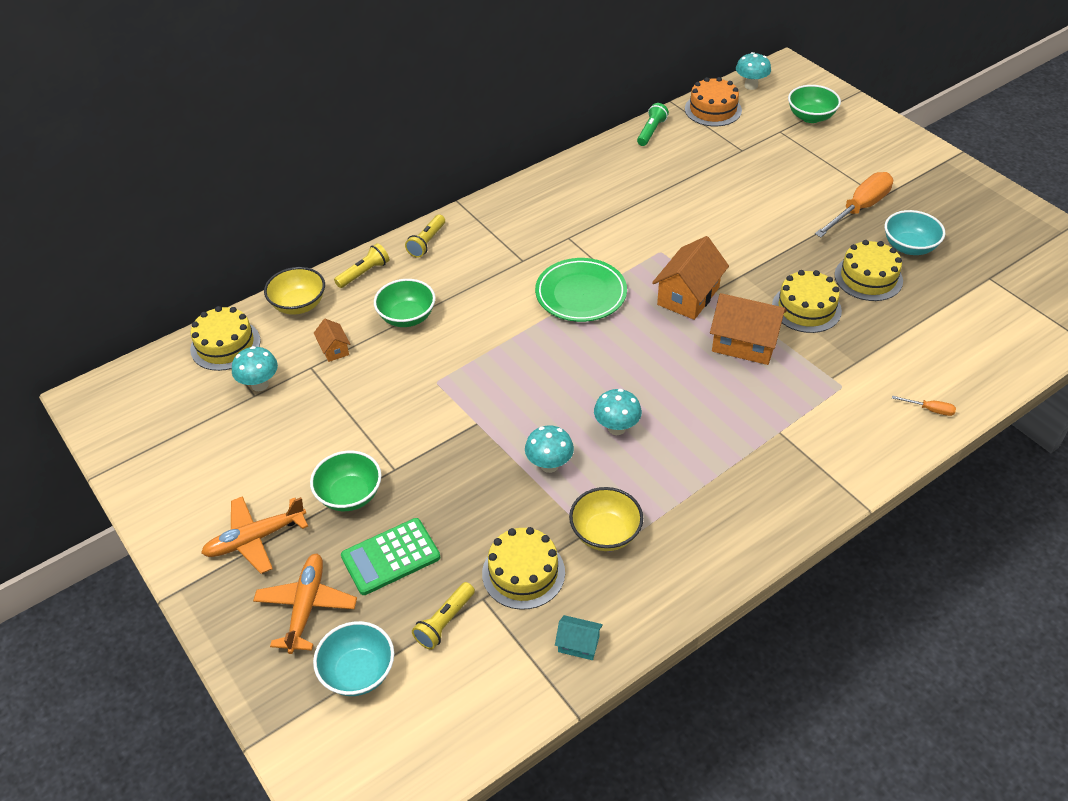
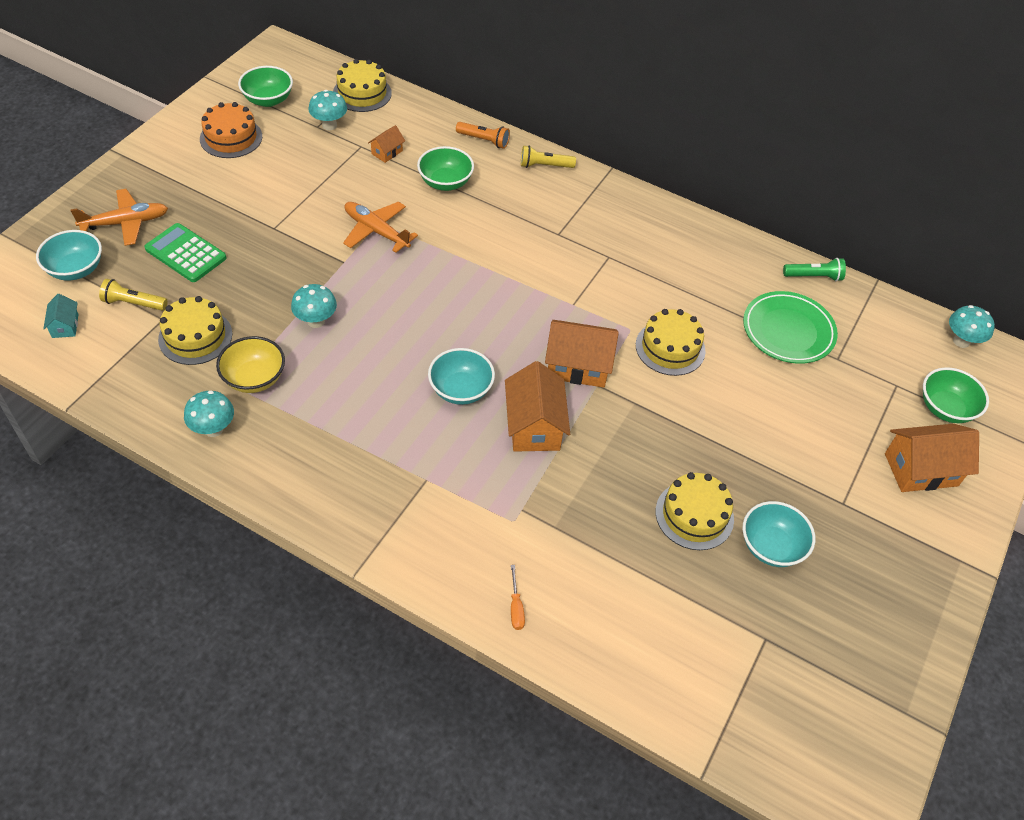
camera: 60 degrees right, 5 degrees up
orange plane [201,496,308,574] -> orange plane moved to [343,202,418,253]
yellow bowl [264,267,325,315] -> none
green bowl [310,451,382,511] -> green bowl moved to [238,66,293,107]
yellow flashlight [334,243,389,288] -> orange flashlight [456,122,510,149]
green plate [535,258,627,322] -> green plate moved to [743,291,838,364]
turquoise house [555,615,603,660] -> turquoise house moved to [43,294,79,338]
turquoise mushroom [594,389,642,435] -> turquoise mushroom moved to [184,390,234,437]
orange cake [685,77,742,126] -> orange cake moved to [200,102,262,158]
yellow cake [772,270,842,333] -> yellow cake moved to [636,309,706,376]
orange screwdriver [815,172,893,237] -> none
none -> turquoise bowl [428,348,495,405]
none -> orange house [885,424,979,492]

